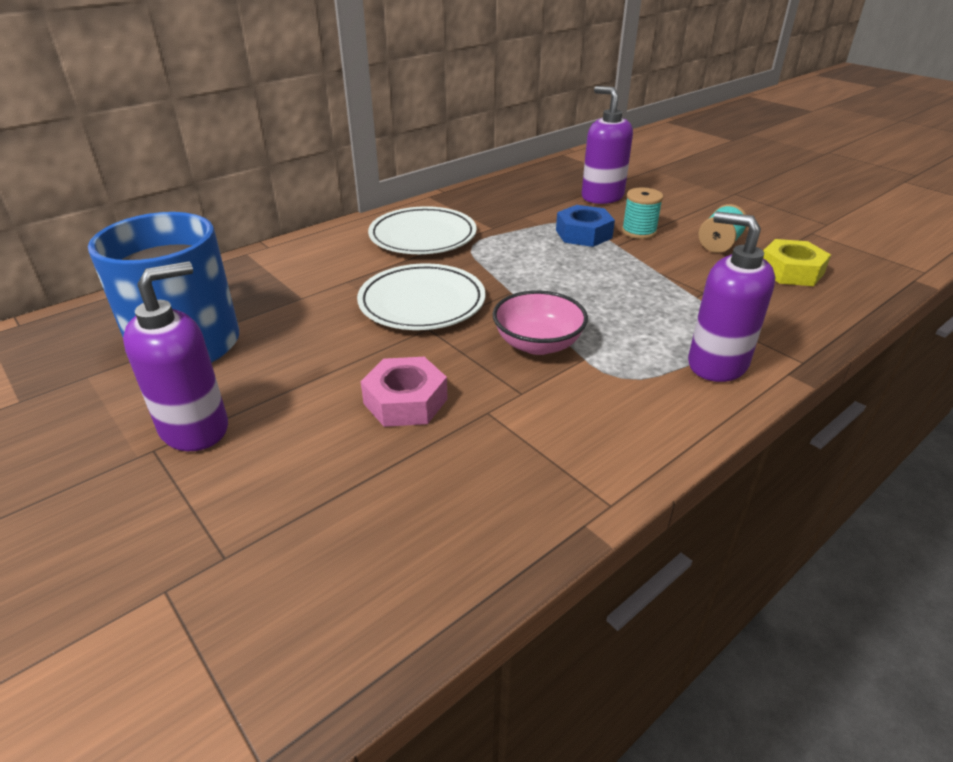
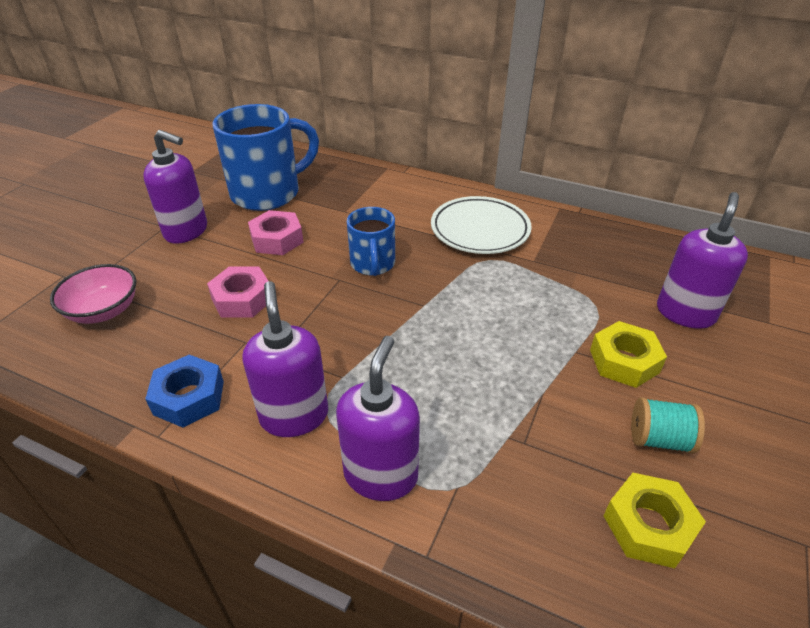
camera: 65 degrees right, 5 degrees up
white plate [357,264,486,330] -> blue mug [347,207,395,276]
pink bowl [493,290,588,355] -> pink bowl moved to [50,264,136,324]
blue nut [556,205,615,247] -> blue nut moved to [145,355,224,428]
turquoise spool [622,187,663,239] -> yellow nut [590,321,667,388]
none -> purple soap dispenser [242,281,328,437]
none -> pink nut [248,210,304,255]

